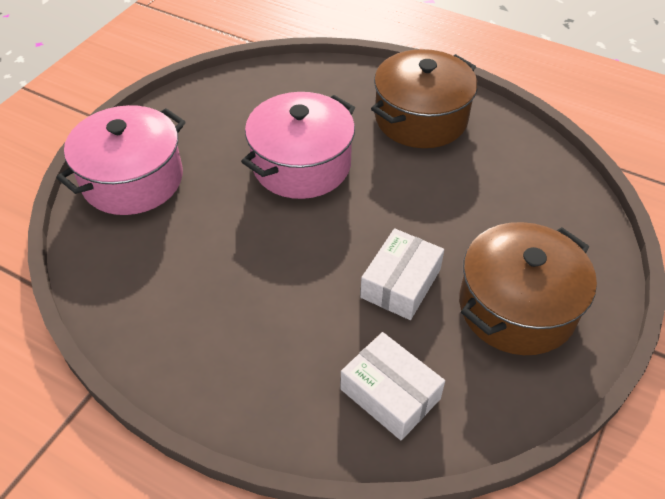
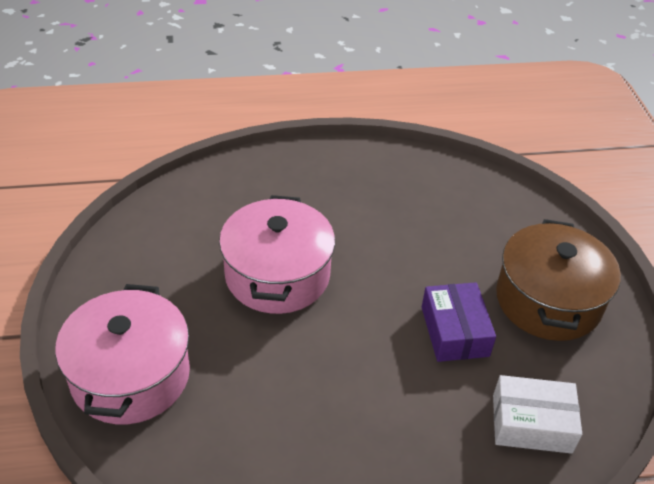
camera: 40 degrees left, 5 degrees down
white box [360,228,444,320] -> purple box [422,282,496,362]
brown pot [371,49,478,148] -> none

